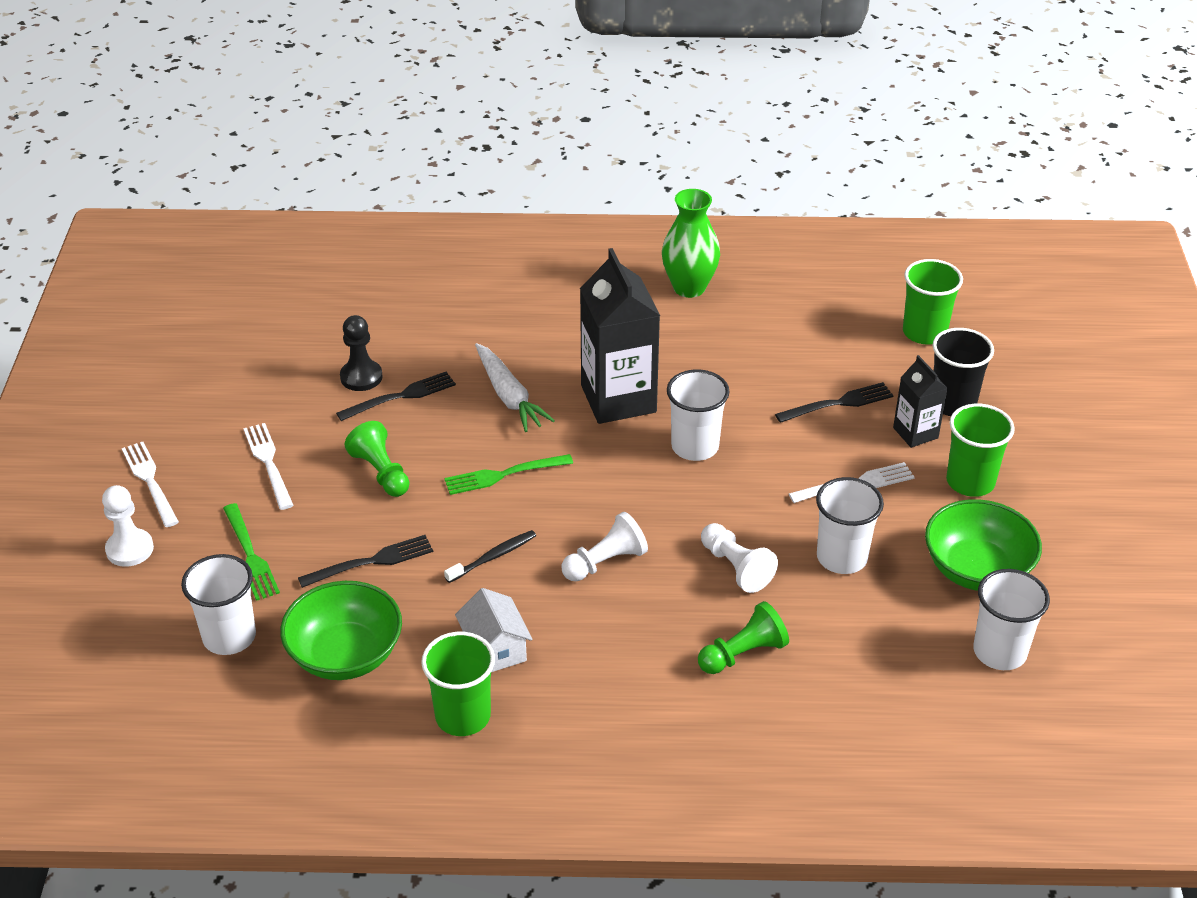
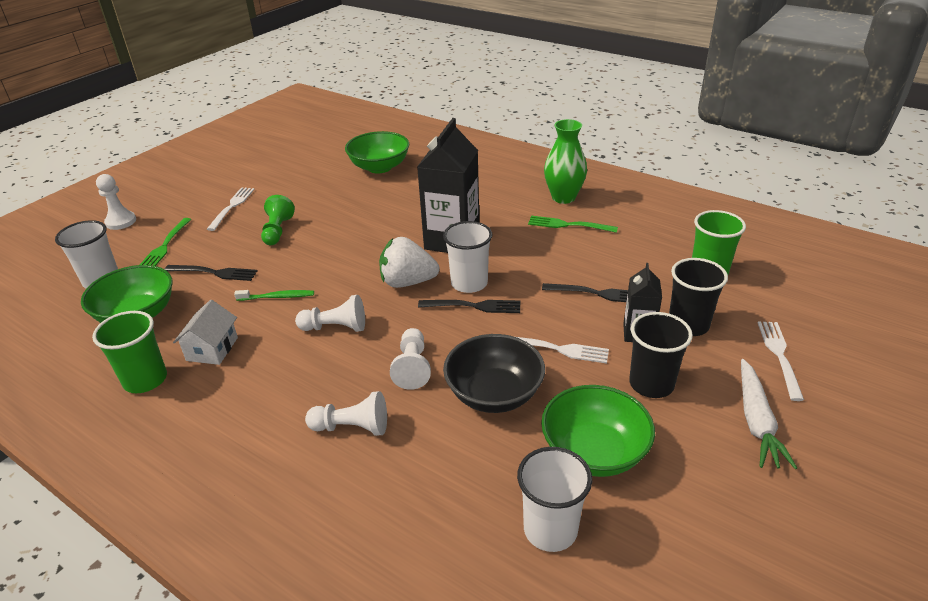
camera: 35 degrees right, 5 degrees down
white fork [122,442,179,527] -> white fork moved to [758,321,804,401]
black fork [336,371,456,421] -> black fork moved to [418,300,520,313]
black pawn [340,315,383,391] -> none
green fork [444,454,573,495] -> green fork moved to [528,215,618,233]
black toothbrush [444,530,536,583] -> green toothbrush [234,290,314,301]
white carrot [475,343,555,432] -> white carrot moved to [741,359,797,469]
green pawn [698,601,789,674] -> white pawn [305,391,387,436]
white cup [816,477,884,574] -> black bowl [443,334,545,413]
green cup [946,404,1015,497] -> black cup [629,312,693,398]
none -> green bowl [345,131,409,173]
none -> white strawberry [379,237,439,288]

